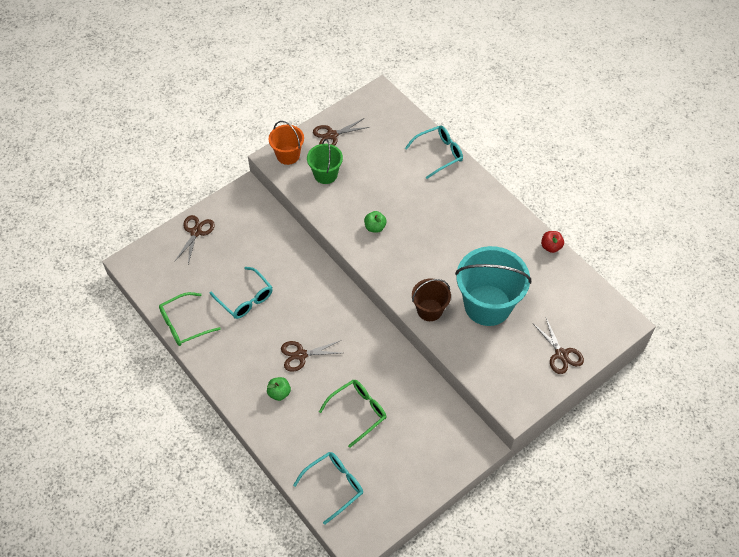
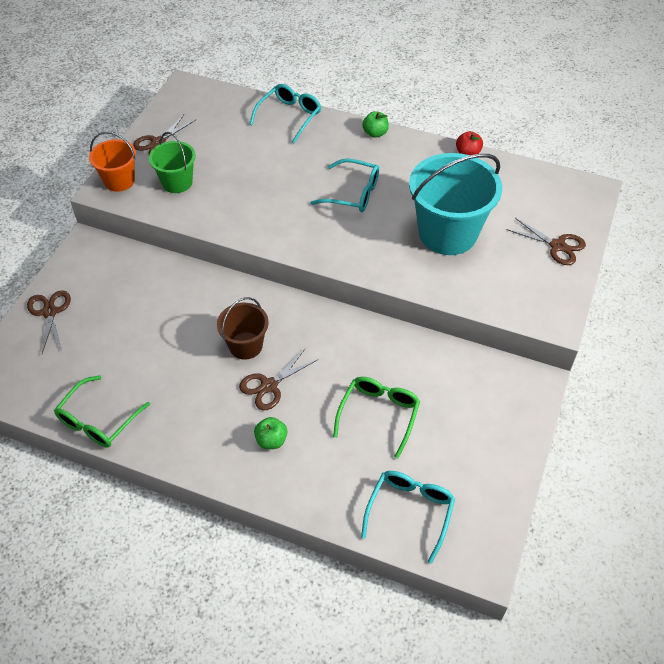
camera: 30 degrees left, 5 degrees down
turquoise glasses [209,267,272,319] -> turquoise glasses moved to [310,159,379,212]
green apple [364,211,387,233] -> green apple moved to [362,111,389,138]
brown bucket [412,278,451,321] -> brown bucket moved to [217,297,269,360]

